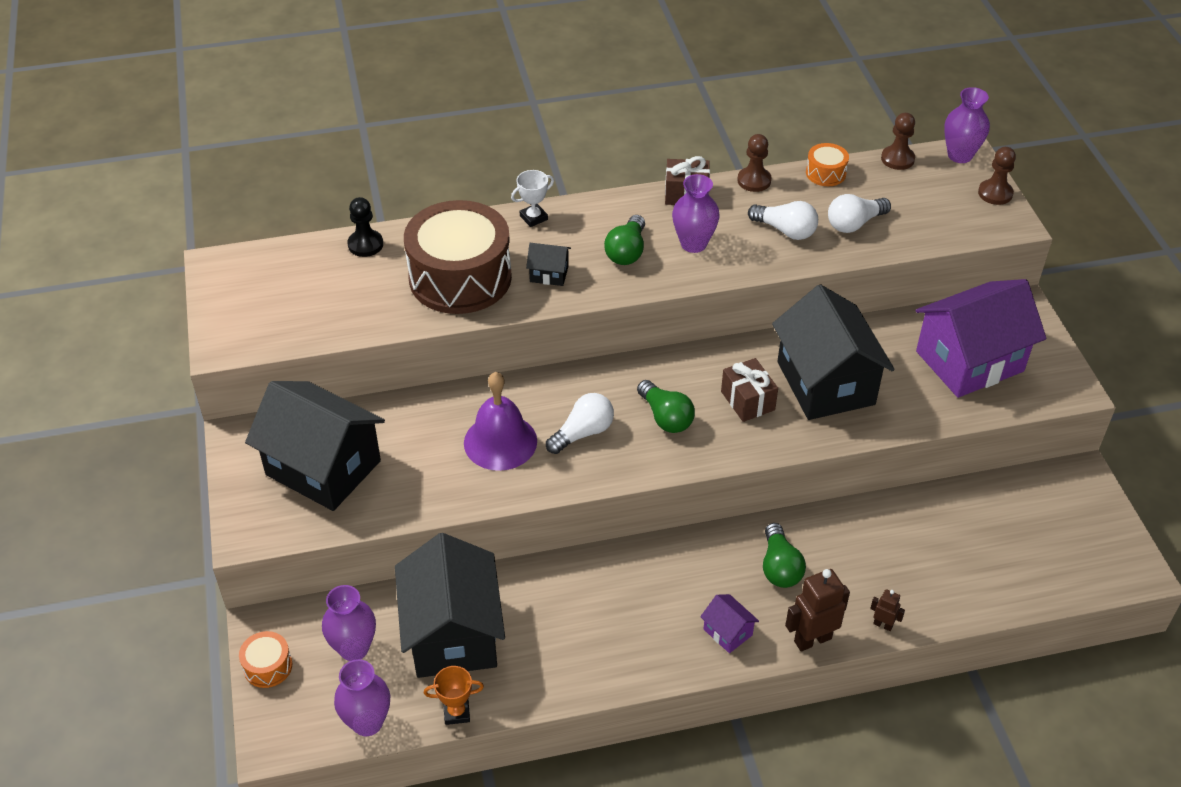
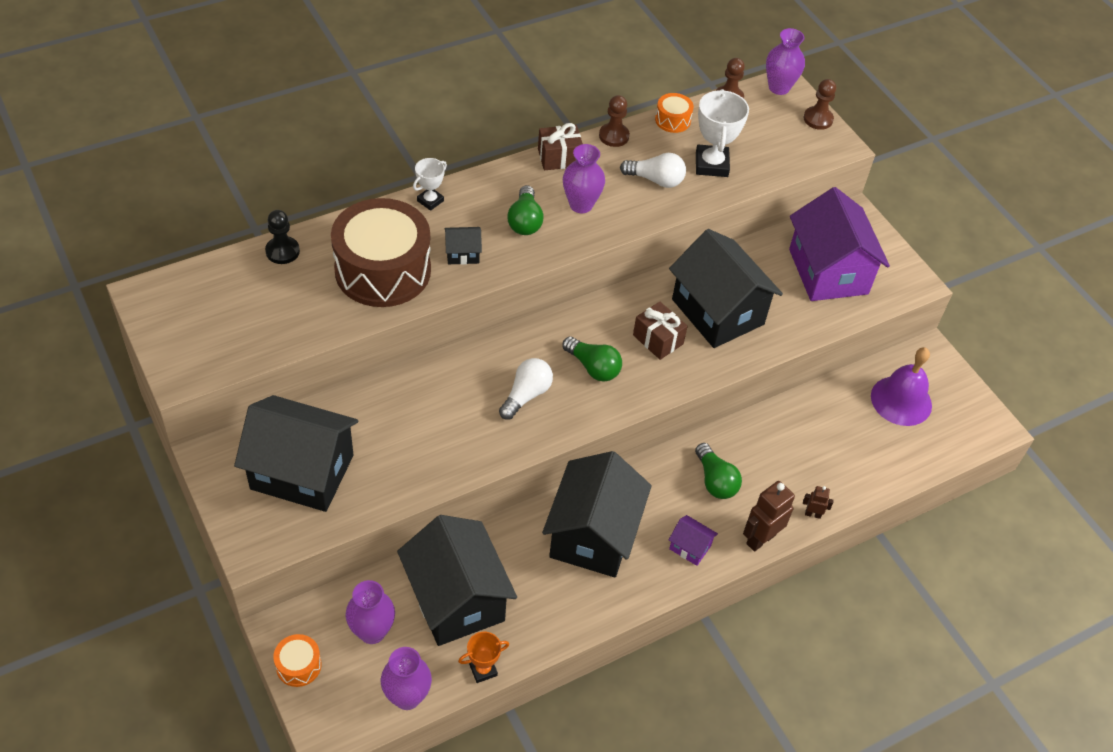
camera: 20 degrees left, 5 degrees up
purple bell [464,372,537,471] -> purple bell moved to [871,347,932,426]
white light bulb [828,194,891,233] -> white trophy [696,89,749,177]
purple house [915,279,1047,398] -> purple house turned 60 degrees counterclockwise [789,187,890,301]
none -> black house [542,451,652,577]

